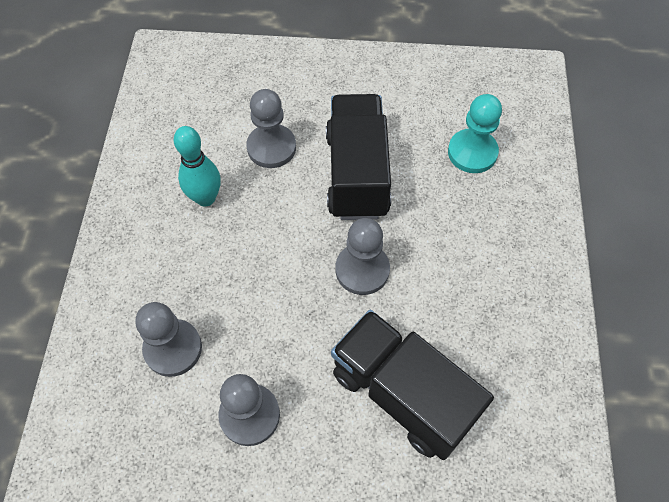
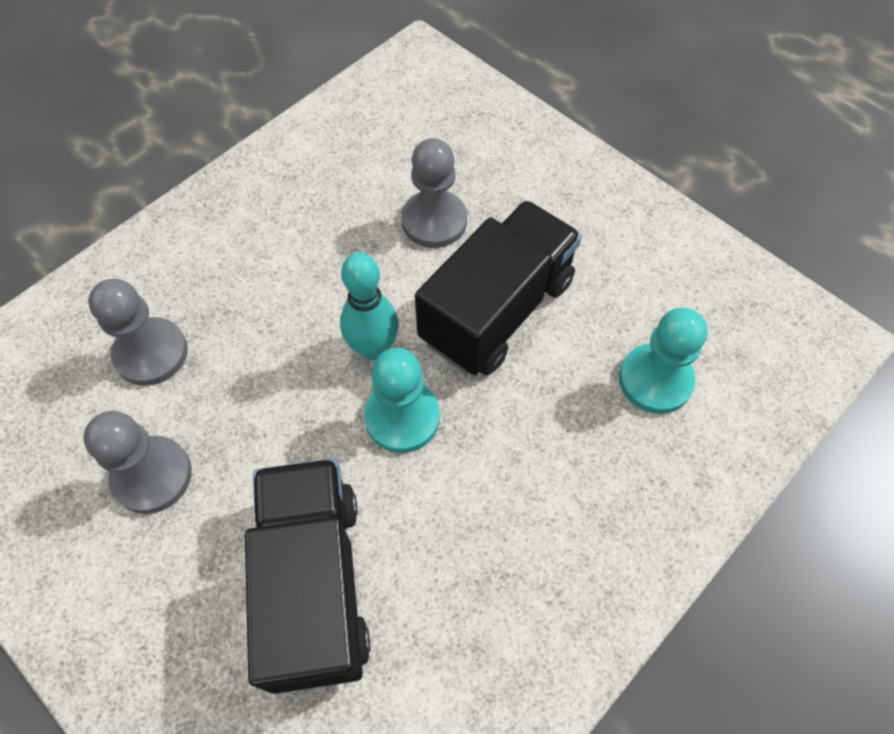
camera: 40 degrees right, 0 degrees up
turquoise bowling pin [174,126,221,206] -> turquoise bowling pin moved to [340,252,399,360]
grey pawn [336,218,390,295] -> turquoise pawn [364,348,440,453]

